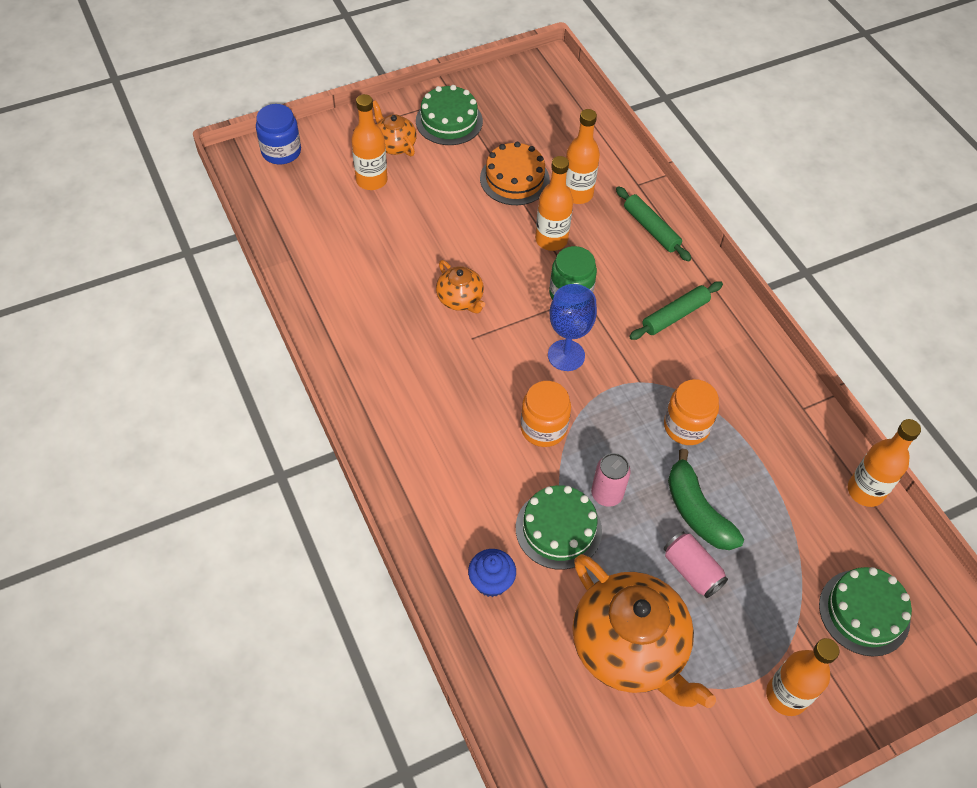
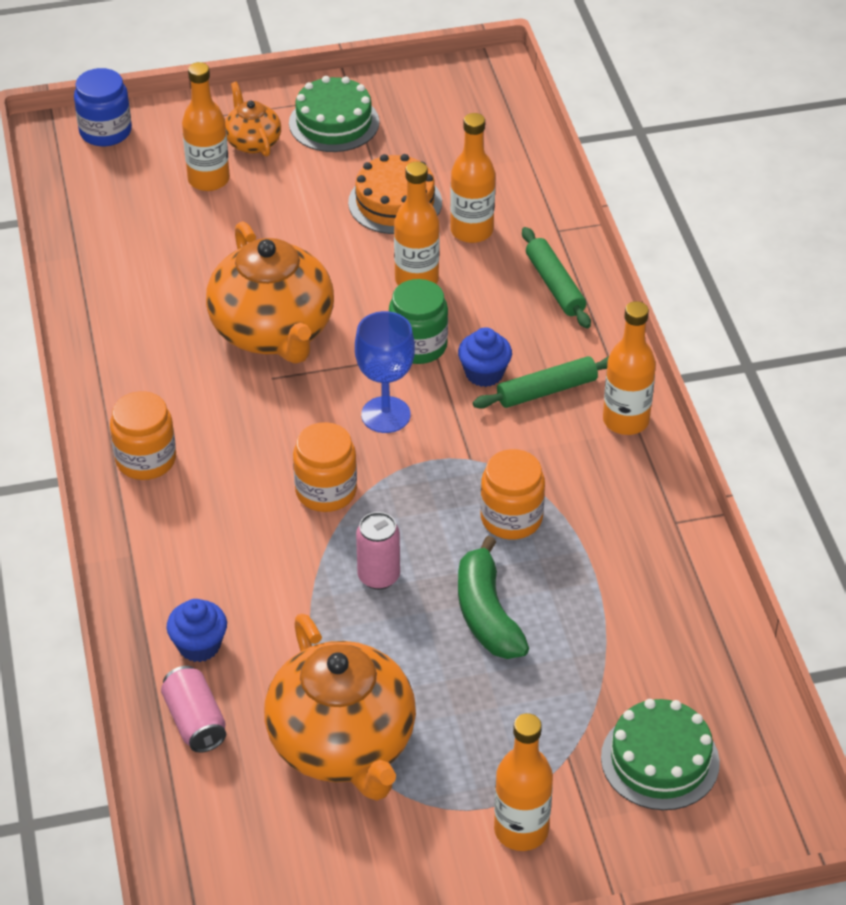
camera: 15 degrees right, 10 degrees down
orange teapot [436,260,485,313] -> orange teapot [206,221,334,364], size x2.03
green cake [516,485,602,570] -> none
pink can [664,532,728,598] -> pink can moved to [161,666,226,753]
orange bottle [848,419,921,507] -> orange bottle moved to [603,301,656,435]
none -> orange jar [110,391,176,480]
none -> blue cupcake [458,328,512,387]

